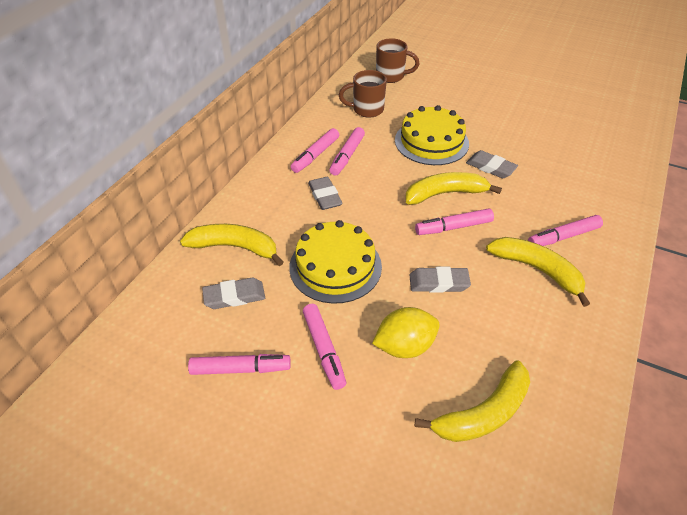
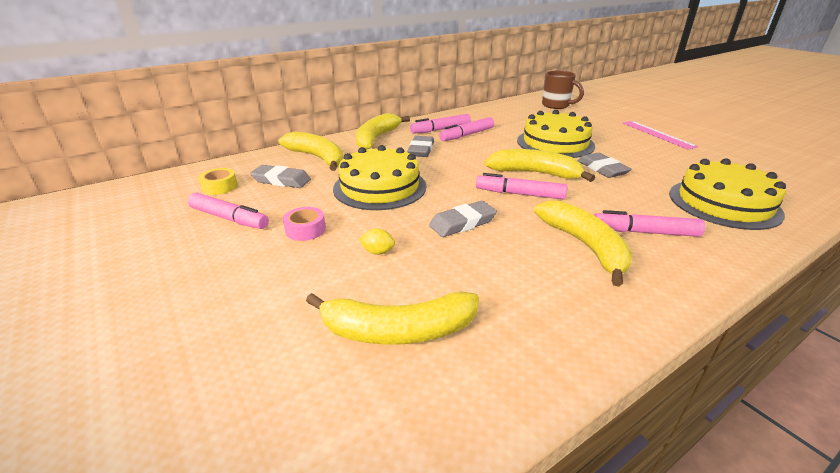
camera: 30 degrees right, 15 degrees down
pink marker [303,304,346,390] -> pink tape [283,207,326,241]
brown mug [339,70,387,118] -> none
yellow lemon [372,307,440,358] -> yellow lemon [359,228,395,255], size x0.47
grey eraser [409,267,471,293] -> grey eraser turned 60 degrees counterclockwise [429,201,497,237]
none -> yellow tape [198,168,238,195]
none -> yellow banana [356,113,410,150]
none -> pink ruler [623,121,698,149]
none -> yellow cake [669,158,786,230]

